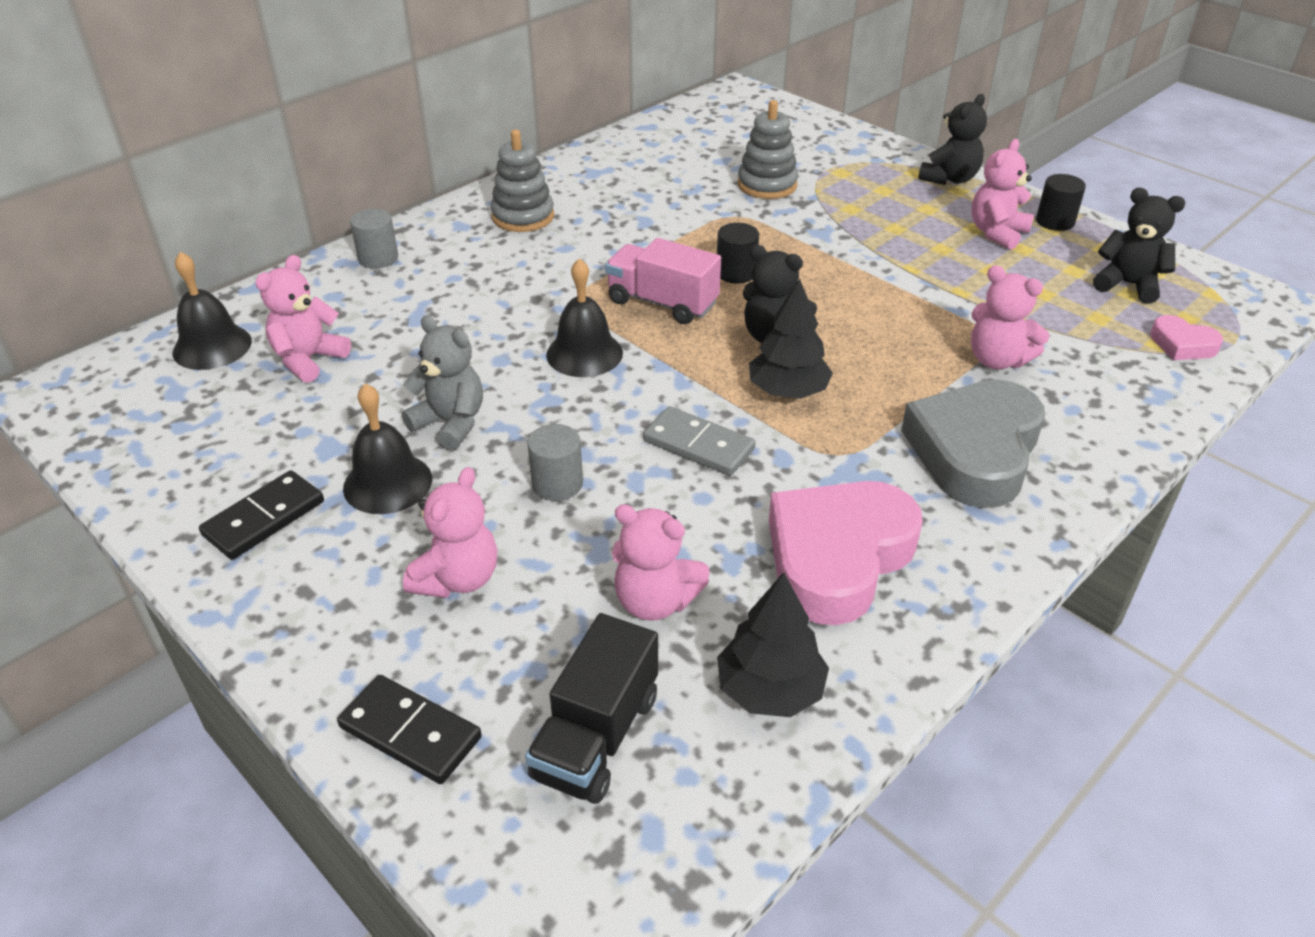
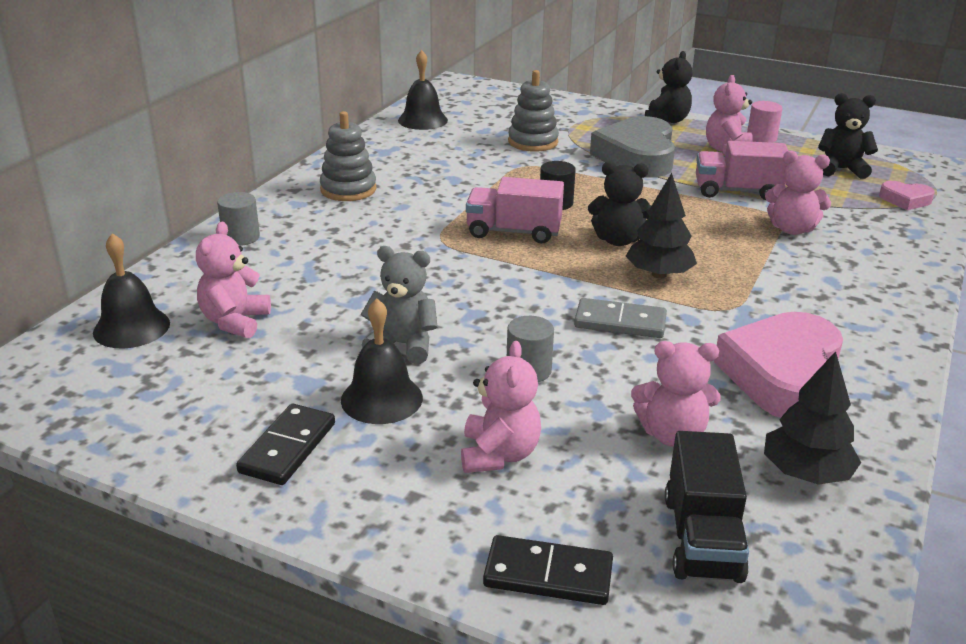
camera: 20 degrees left, 10 degrees down
black bell [546,258,623,377] -> black bell moved to [398,50,448,130]
grey heart [901,380,1045,508] -> grey heart moved to [590,116,675,178]
black cylinder [1036,174,1086,231] -> pink cylinder [747,101,783,143]
none -> pink truck [696,141,788,200]

